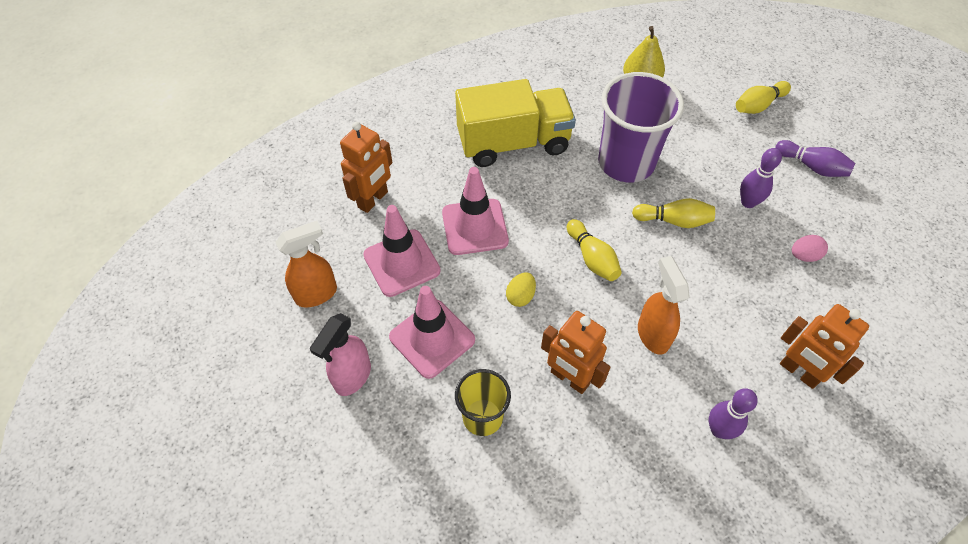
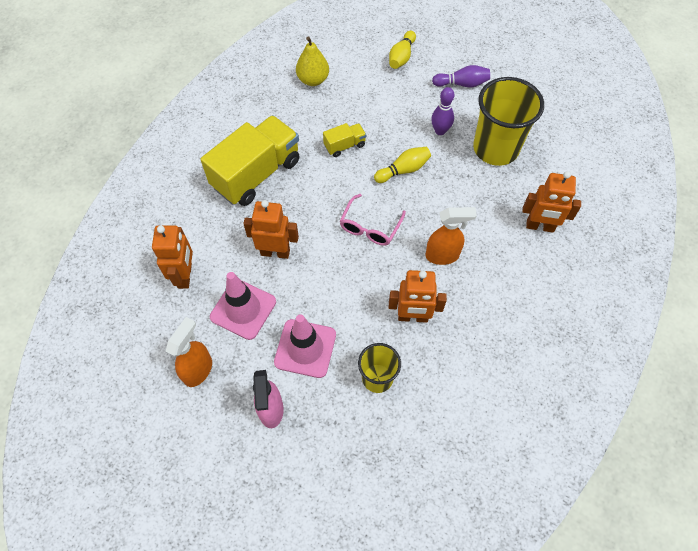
camera: 35 degrees left, 5 degrees up
pink traffic cone [442,167,509,255] -> orange robot [243,200,299,259]
yellow egg [506,272,536,307] -> none
yellow bowling pin [567,219,622,281] -> pink glasses [340,194,406,246]
purple cup [598,72,684,182] -> yellow truck [323,123,366,157]
orange spray bottle [638,256,690,355] -> orange spray bottle turned 135 degrees clockwise [426,207,477,265]
purple bowling pin [709,388,758,439] -> none
pink egg [792,235,828,262] -> yellow cup [473,77,544,166]

